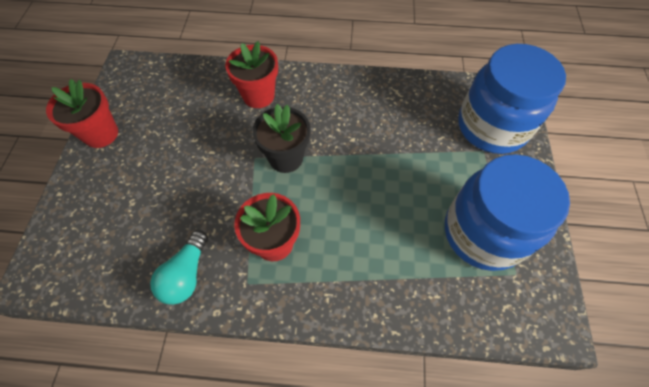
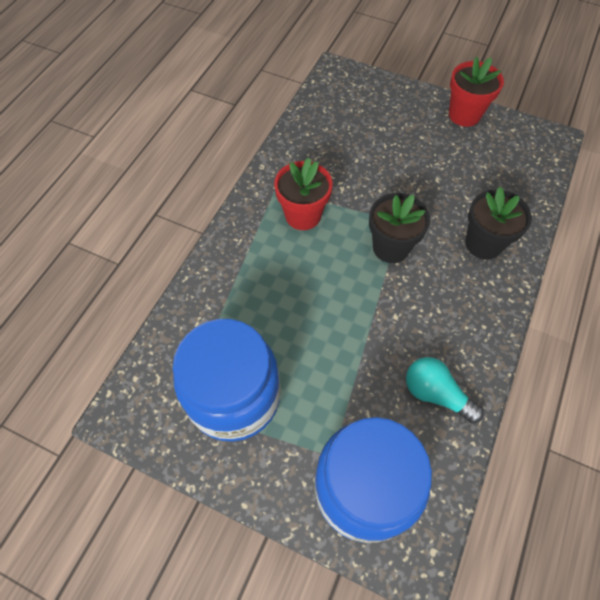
camera: 110 degrees right, 0 degrees up
turquoise light bulb [150,230,208,305] -> turquoise light bulb moved to [406,357,484,424]
red flower pot [225,41,278,108] -> black flower pot [465,186,532,260]

